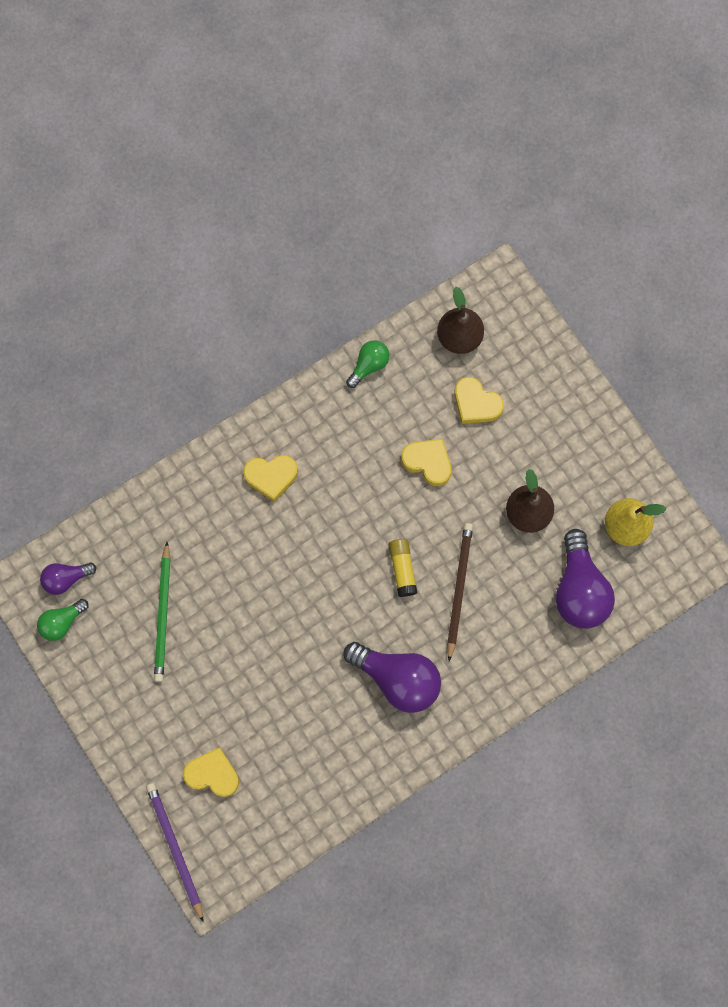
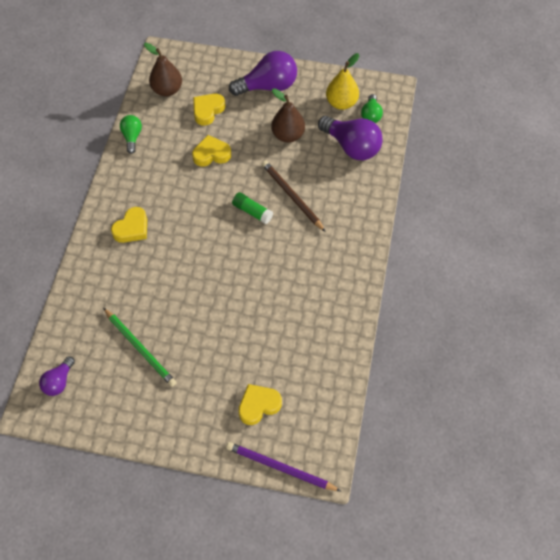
camera: 45 degrees left, 15 degrees down
green light bulb [37,599,89,641] -> green light bulb moved to [361,94,383,123]
purple light bulb [343,642,441,713] -> purple light bulb moved to [229,51,297,96]
yellow glue stick [389,539,417,597] -> green glue stick [232,192,273,224]
yellow heart [454,377,504,424] -> yellow heart turned 135 degrees clockwise [193,94,225,126]

